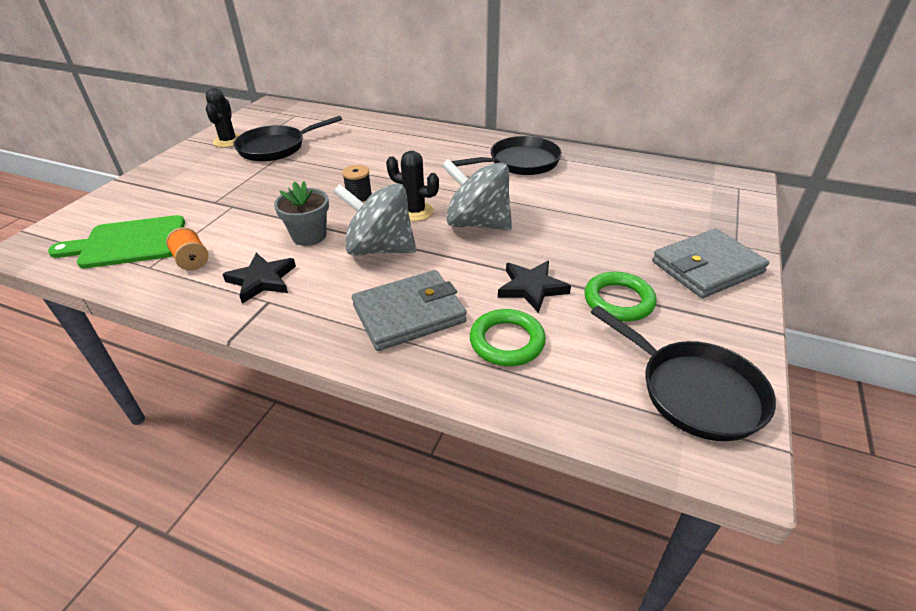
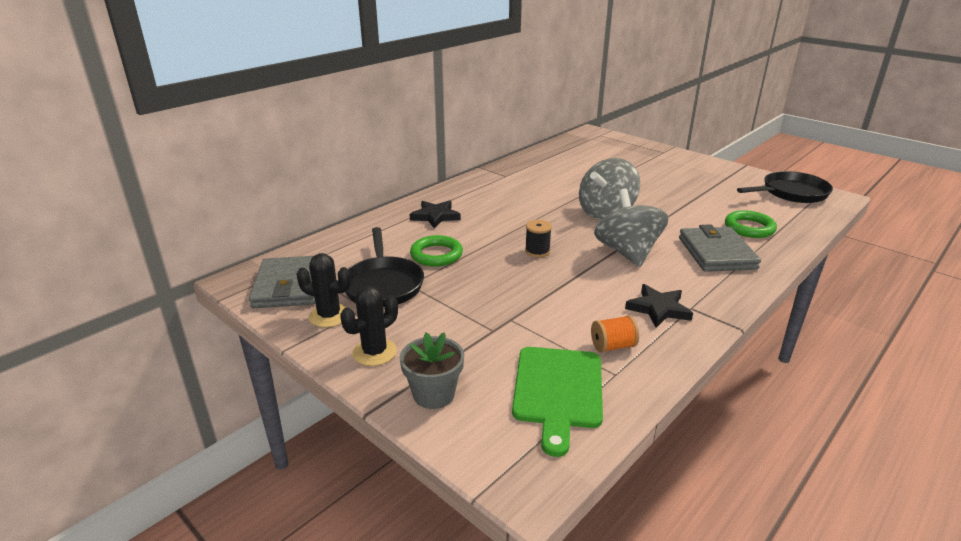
camera: 70 degrees left, 10 degrees down
grey flower pot [274,181,329,246] -> grey flower pot moved to [399,332,464,409]
grey spinning top [333,183,416,256] -> grey spinning top turned 135 degrees clockwise [594,189,669,267]
black cactus [386,151,439,221] -> black cactus moved to [340,286,398,366]
black pan [451,136,562,175] -> none
black star [498,261,571,313] -> black star moved to [410,200,460,229]
green ring [585,272,656,322] -> green ring moved to [410,235,463,267]
grey wallet [652,229,769,298] -> grey wallet moved to [249,256,315,308]

